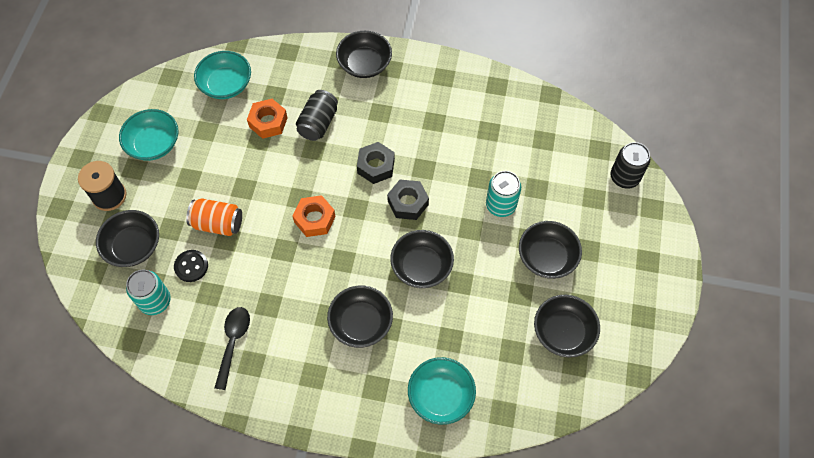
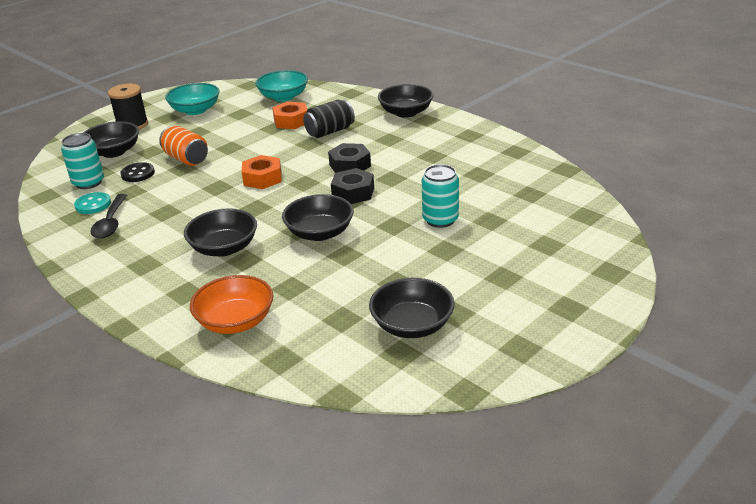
camera: 35 degrees right, 30 degrees down
black spoon [215,307,250,390] -> black spoon turned 135 degrees clockwise [90,194,127,238]
turquoise bowl [408,357,476,425] -> orange bowl [190,275,273,334]
black bowl [519,221,582,279] -> none
black can [610,142,650,189] -> none
none -> turquoise button [74,192,111,214]

